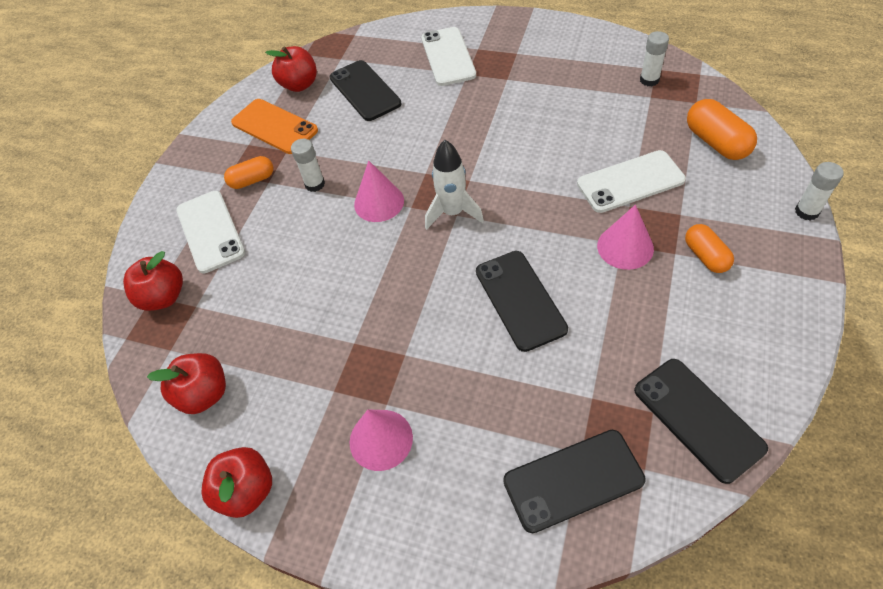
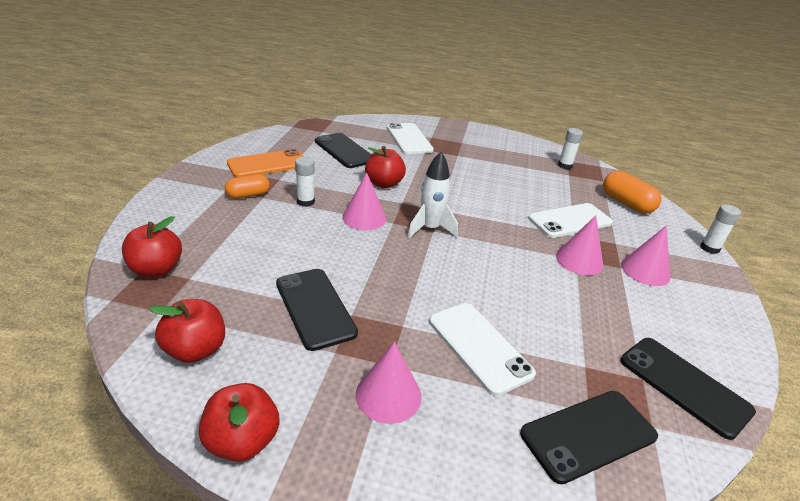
camera: 15 degrees left, 20 degrees down
white phone [176,191,245,273] -> white phone moved to [429,303,536,396]
orange phone [231,99,318,154] -> orange phone turned 60 degrees counterclockwise [227,149,304,178]
red apple [265,46,317,92] -> red apple moved to [365,146,406,188]
black phone [476,251,568,352] -> black phone moved to [276,269,358,351]
orange capsule [685,224,734,273] -> pink cone [621,226,670,286]

